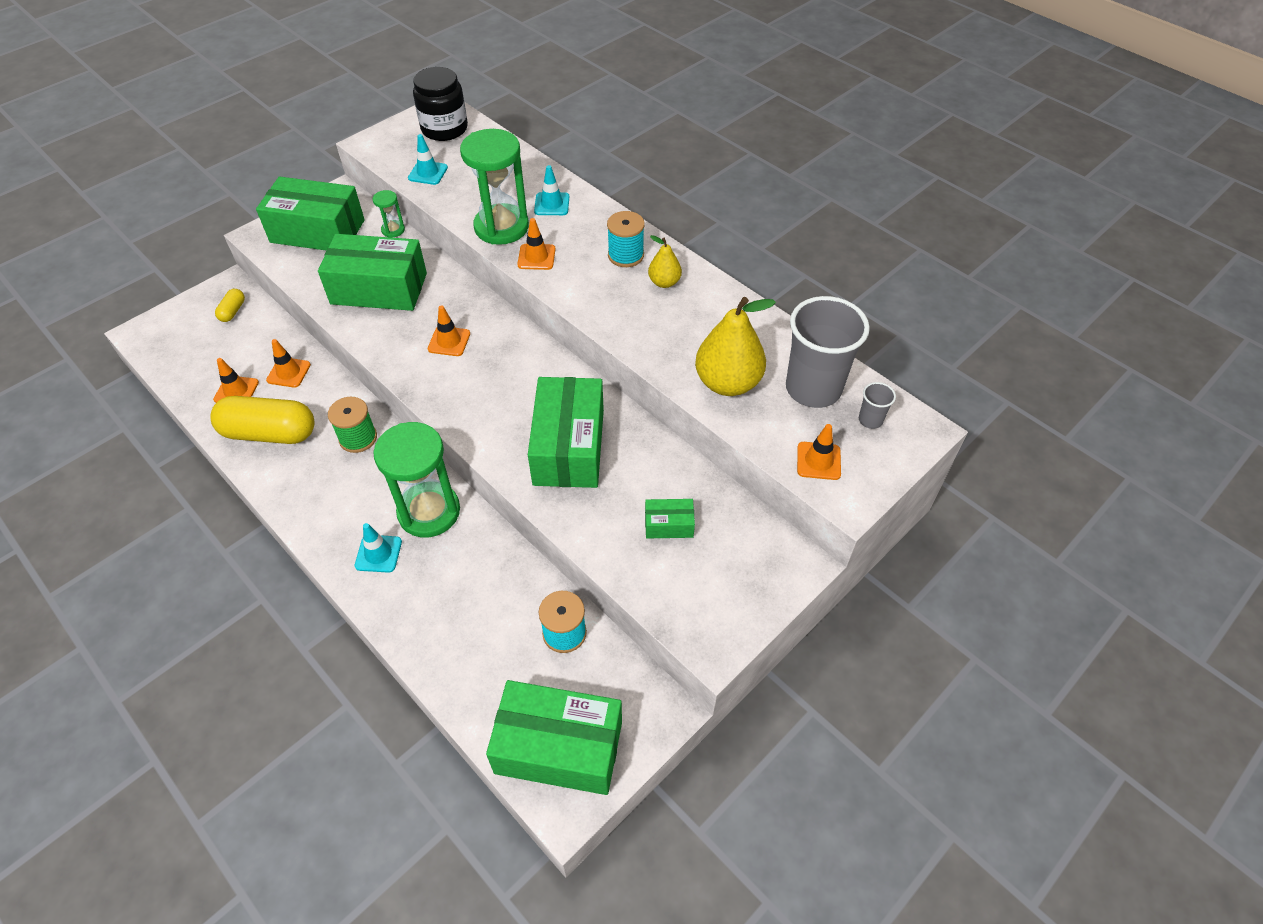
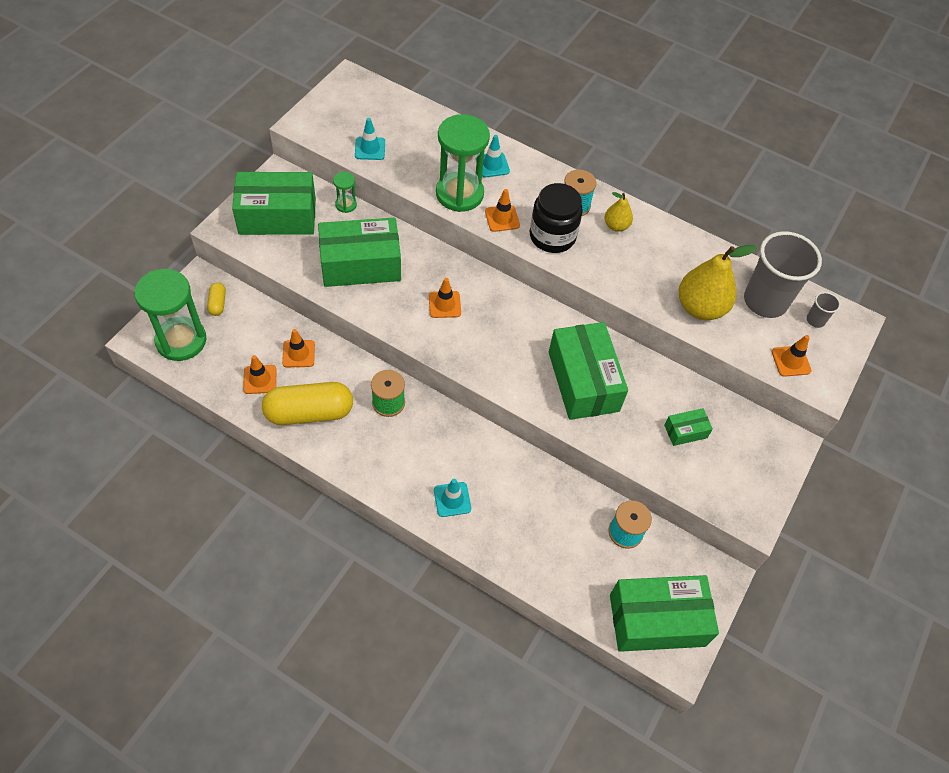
camera: 20 degrees left, 5 degrees up
green hourglass [373,422,460,538] -> green hourglass moved to [134,269,206,361]
black jar [413,67,468,141] -> black jar moved to [530,183,583,253]

